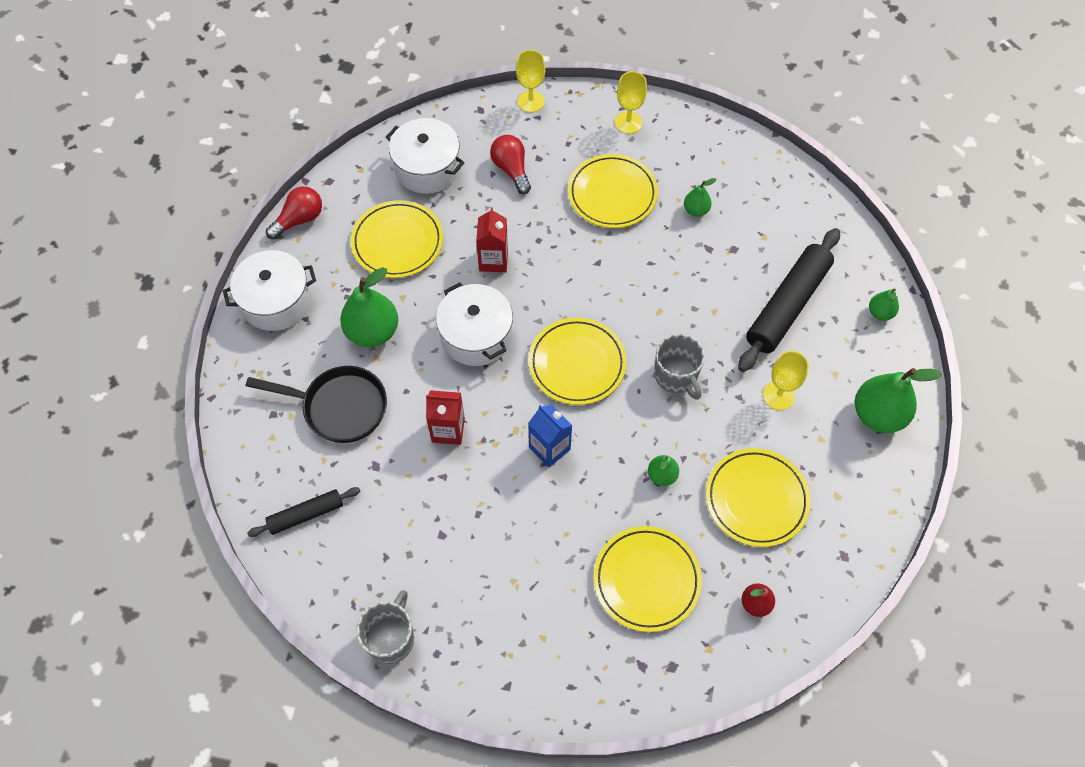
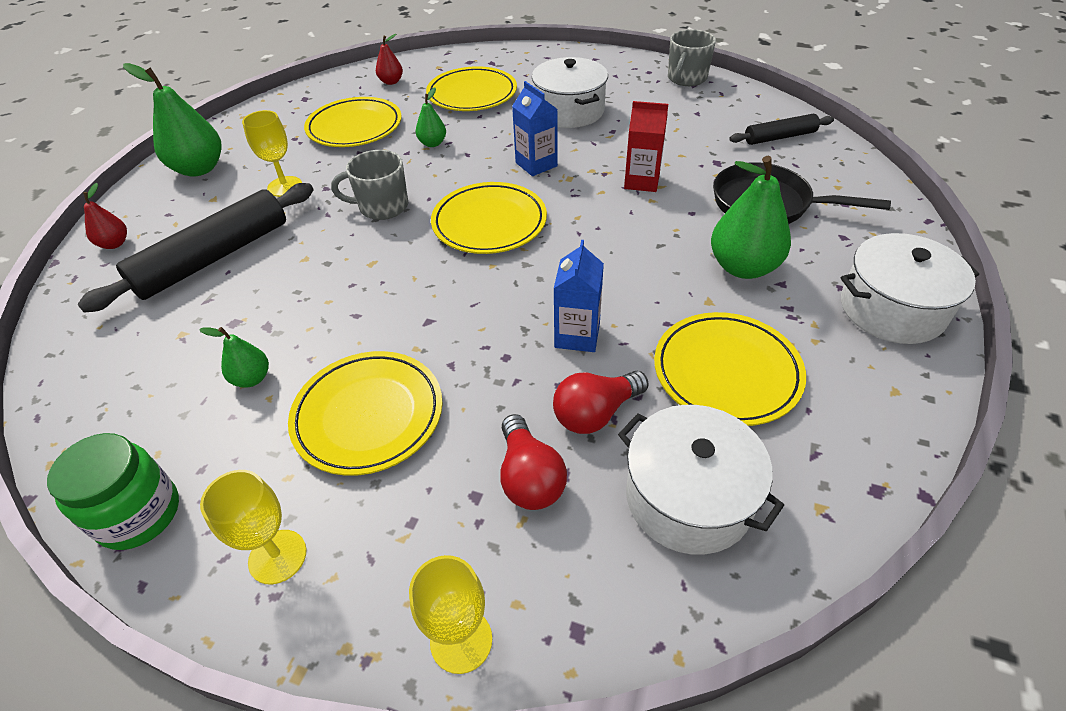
camera: 170 degrees left, 15 degrees down
red light bulb [266,186,322,240] -> red light bulb moved to [553,371,649,434]
white pot [436,282,513,366] -> white pot moved to [532,57,608,128]
red carton [476,207,508,272] -> blue carton [553,240,604,352]
grey mug [654,334,705,400] -> grey mug turned 75 degrees counterclockwise [331,150,408,220]
green pear [869,288,899,321] -> red pear [83,183,127,249]
none -> green jar [47,433,179,550]

